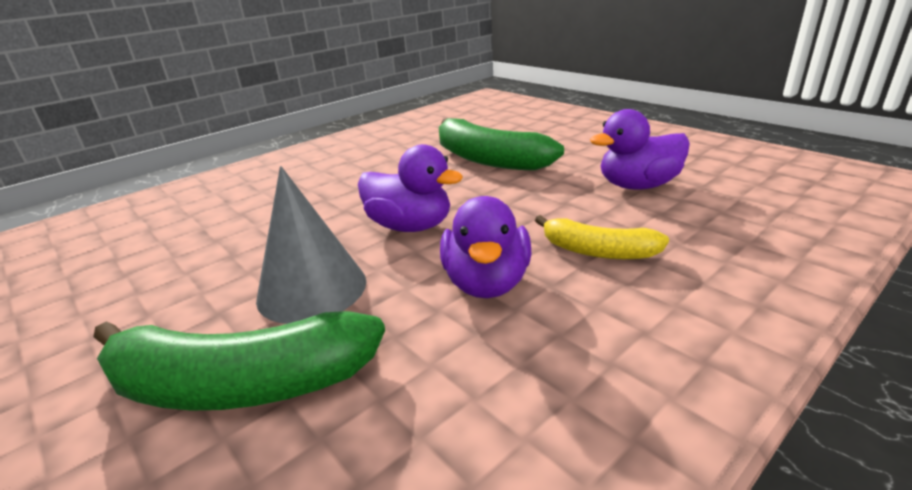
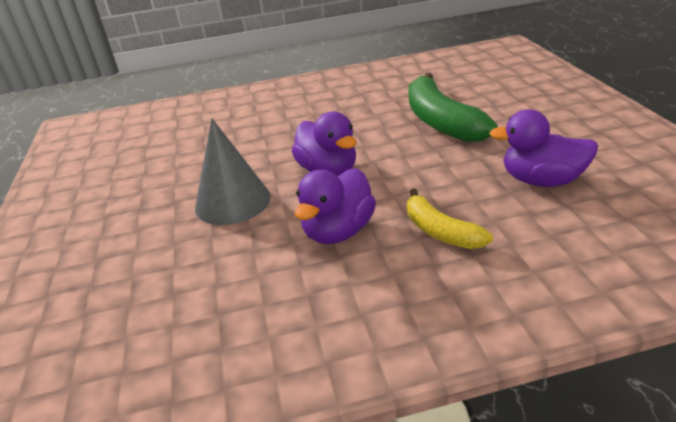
camera: 30 degrees right, 5 degrees up
green banana [93,311,385,411] -> none

